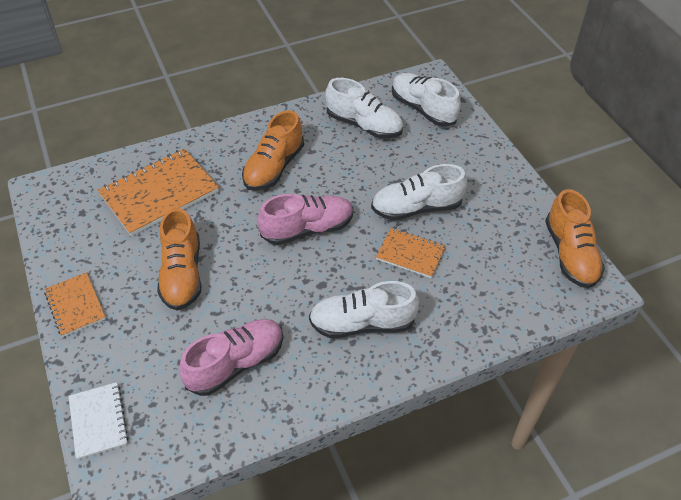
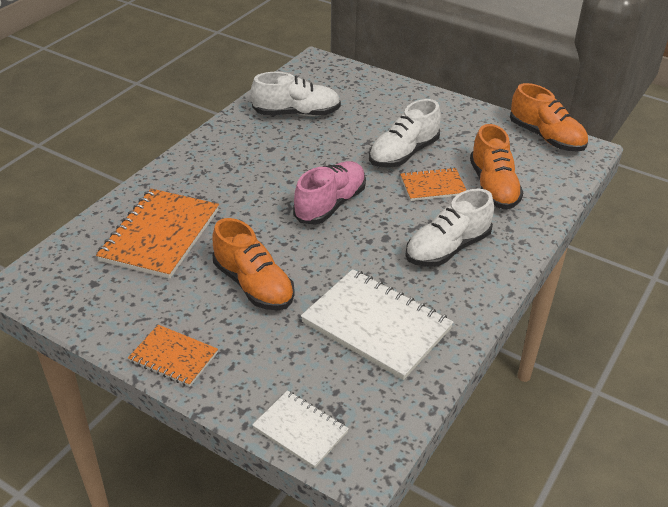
camera: 35 degrees left, 10 degrees down
pink shoe [179,319,283,396] -> white notebook [301,269,454,380]
orange shoe [242,110,304,191] -> orange shoe moved to [470,124,523,210]
white shoe [392,73,461,127] -> none

